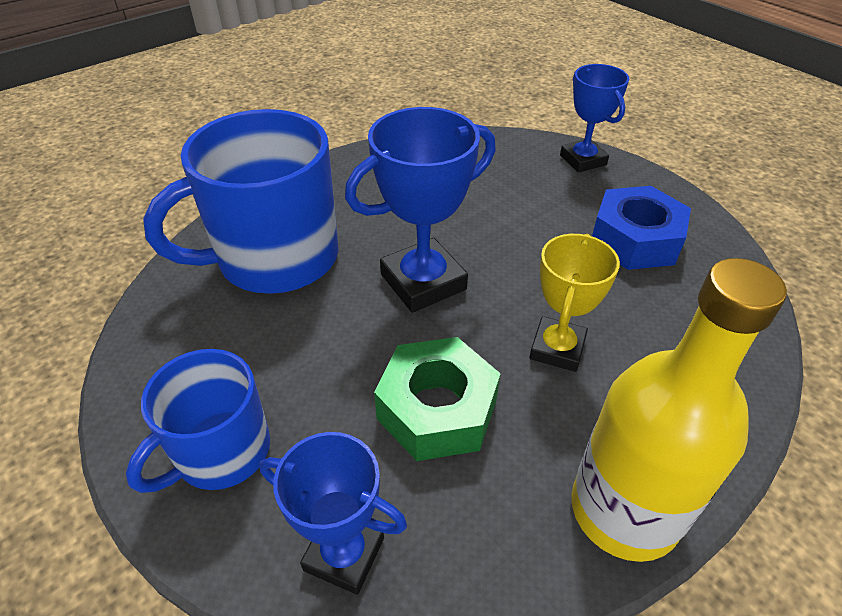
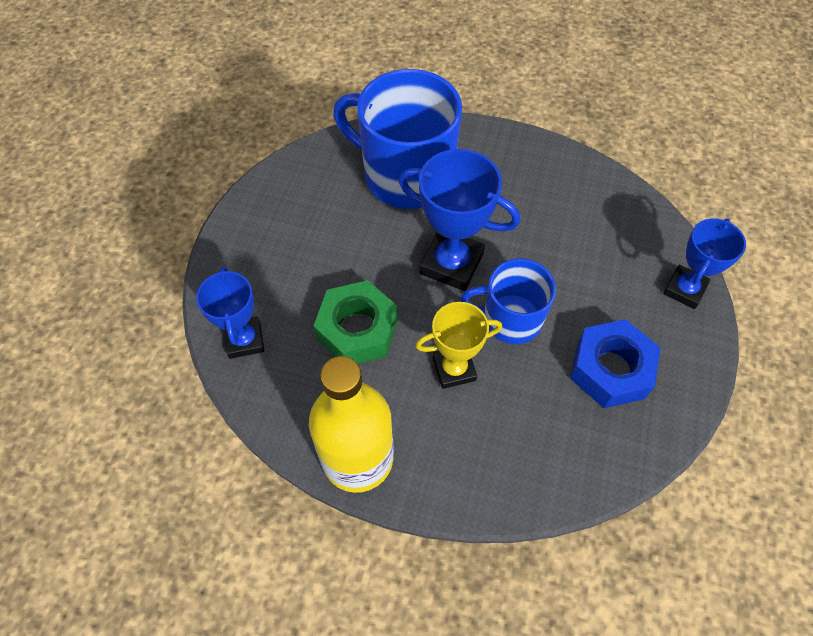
camera: 55 degrees right, 15 degrees up
blue mug [126,349,270,493] -> blue mug moved to [460,259,556,344]

